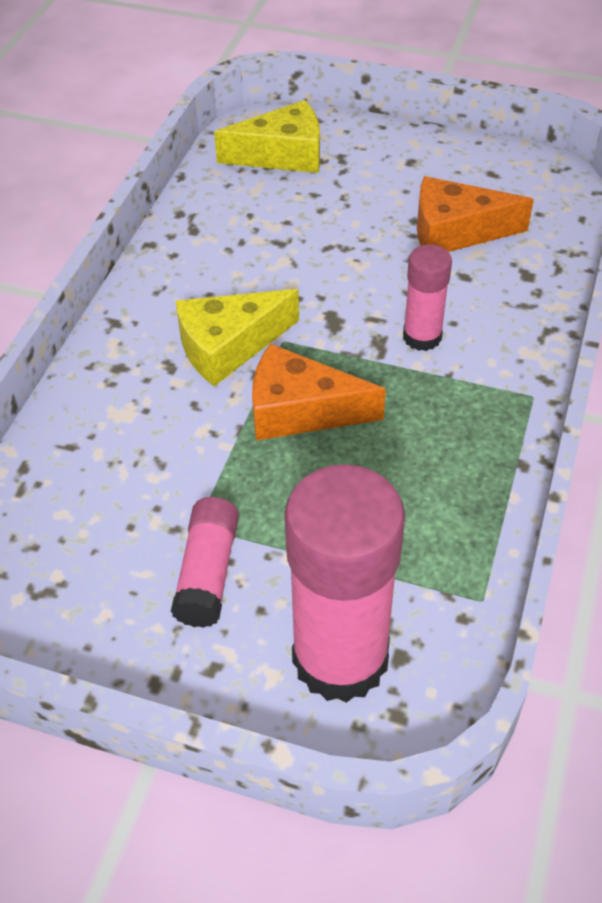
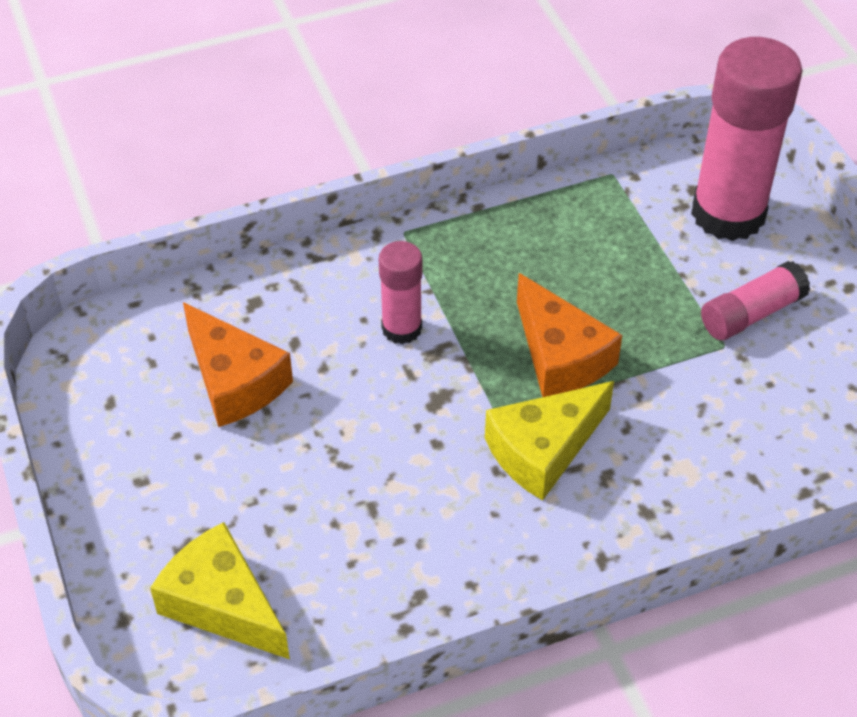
camera: 130 degrees left, 0 degrees up
yellow cheese [176,289,299,386] -> yellow cheese turned 120 degrees clockwise [485,381,614,501]

